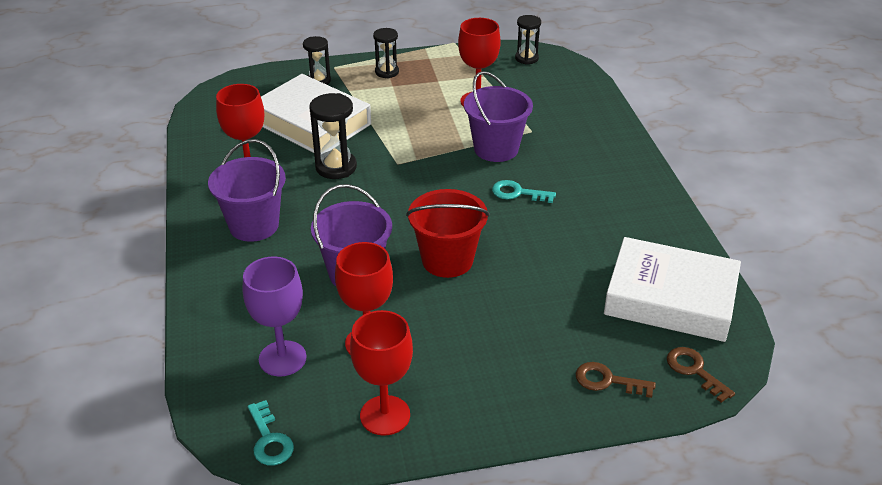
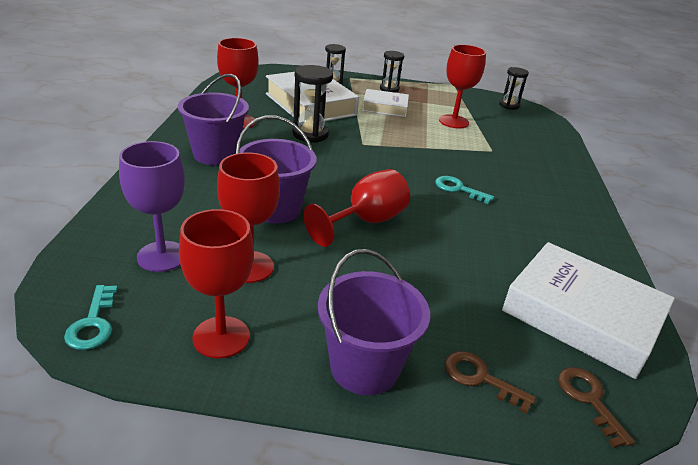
camera: 15 degrees right, 5 degrees down
red bucket [406,189,489,278] -> red goblet [304,169,410,247]
purple bucket [464,71,533,162] -> purple bucket moved to [318,249,430,395]
none -> white book [362,89,409,117]

